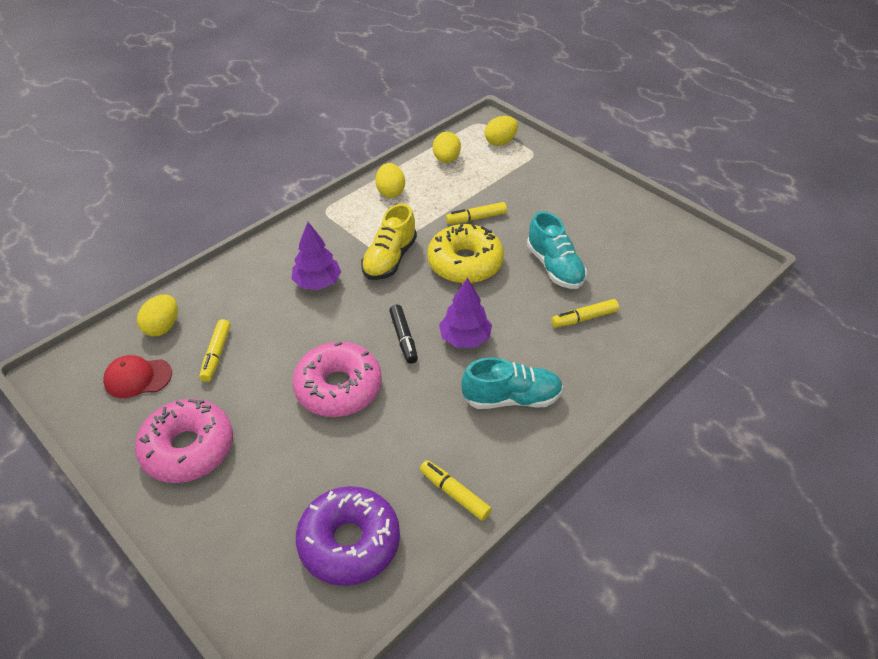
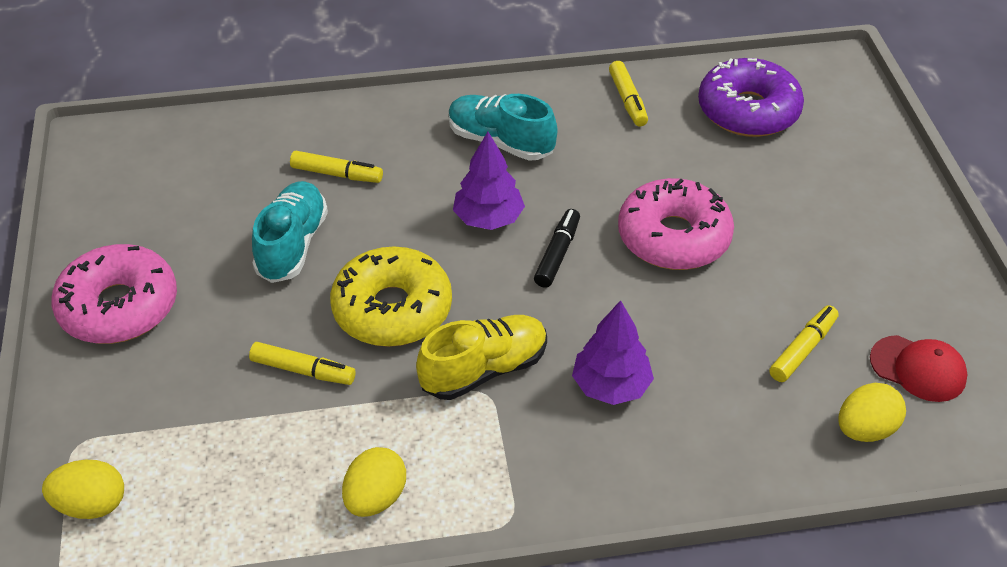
camera: 145 degrees left, 0 degrees up
pink donut [135,399,233,483] -> pink donut moved to [51,244,177,344]
yellow egg [433,132,461,163] -> none

